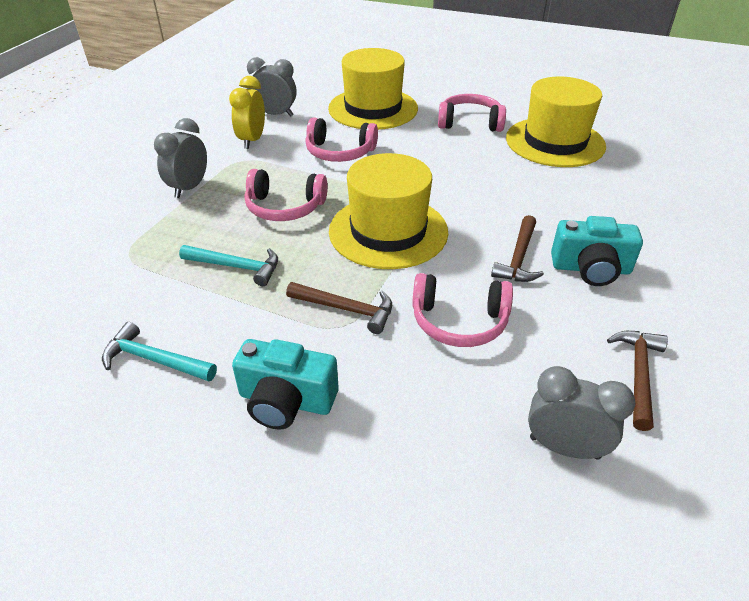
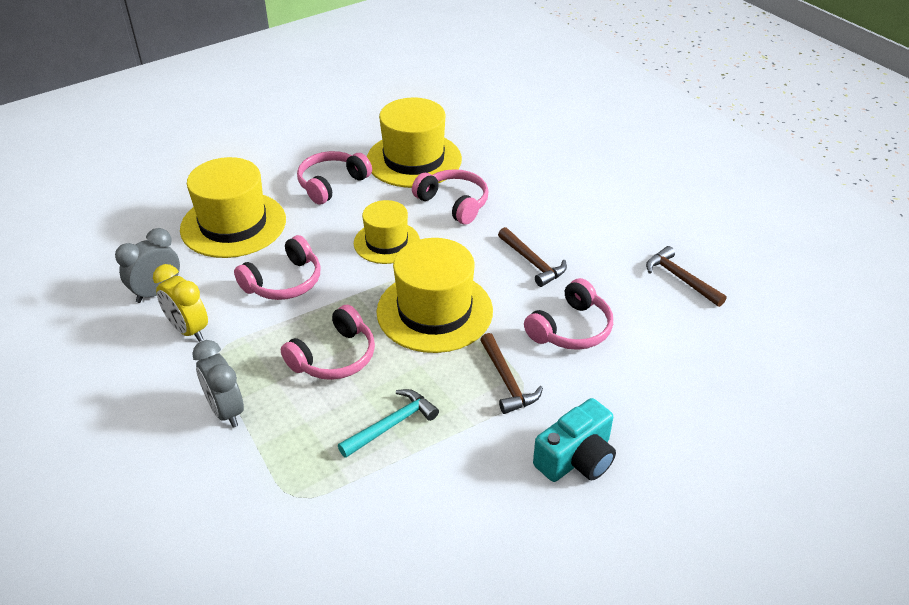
camera: 55 degrees left, 0 degrees up
turquoise hammer [102,322,217,381] -> none
brown hammer [286,282,392,334] -> brown hammer turned 105 degrees clockwise [480,333,543,414]
grey clock [528,366,636,460] -> none
turquoise camera [551,216,643,286] -> none
none -> yellow hat [354,200,420,264]
none -> pink headphones [412,169,489,225]

